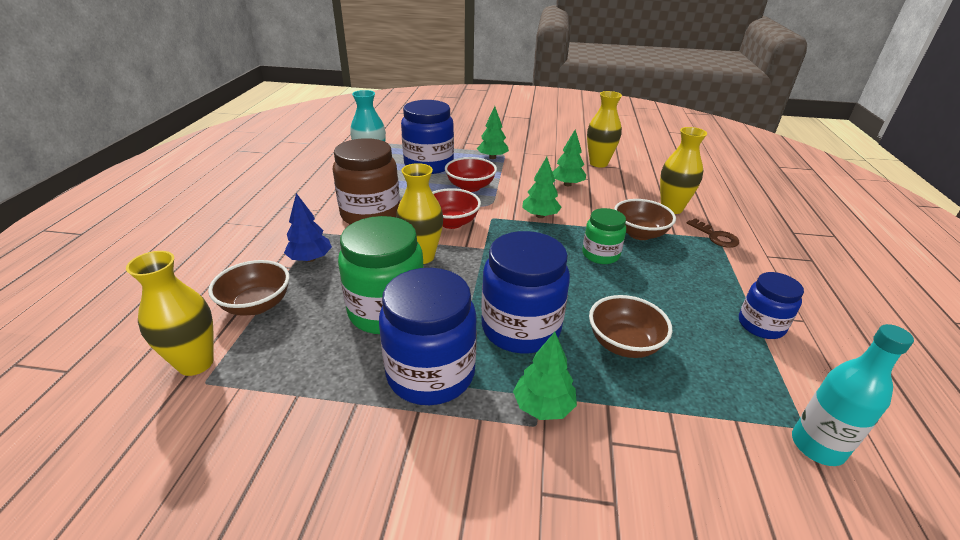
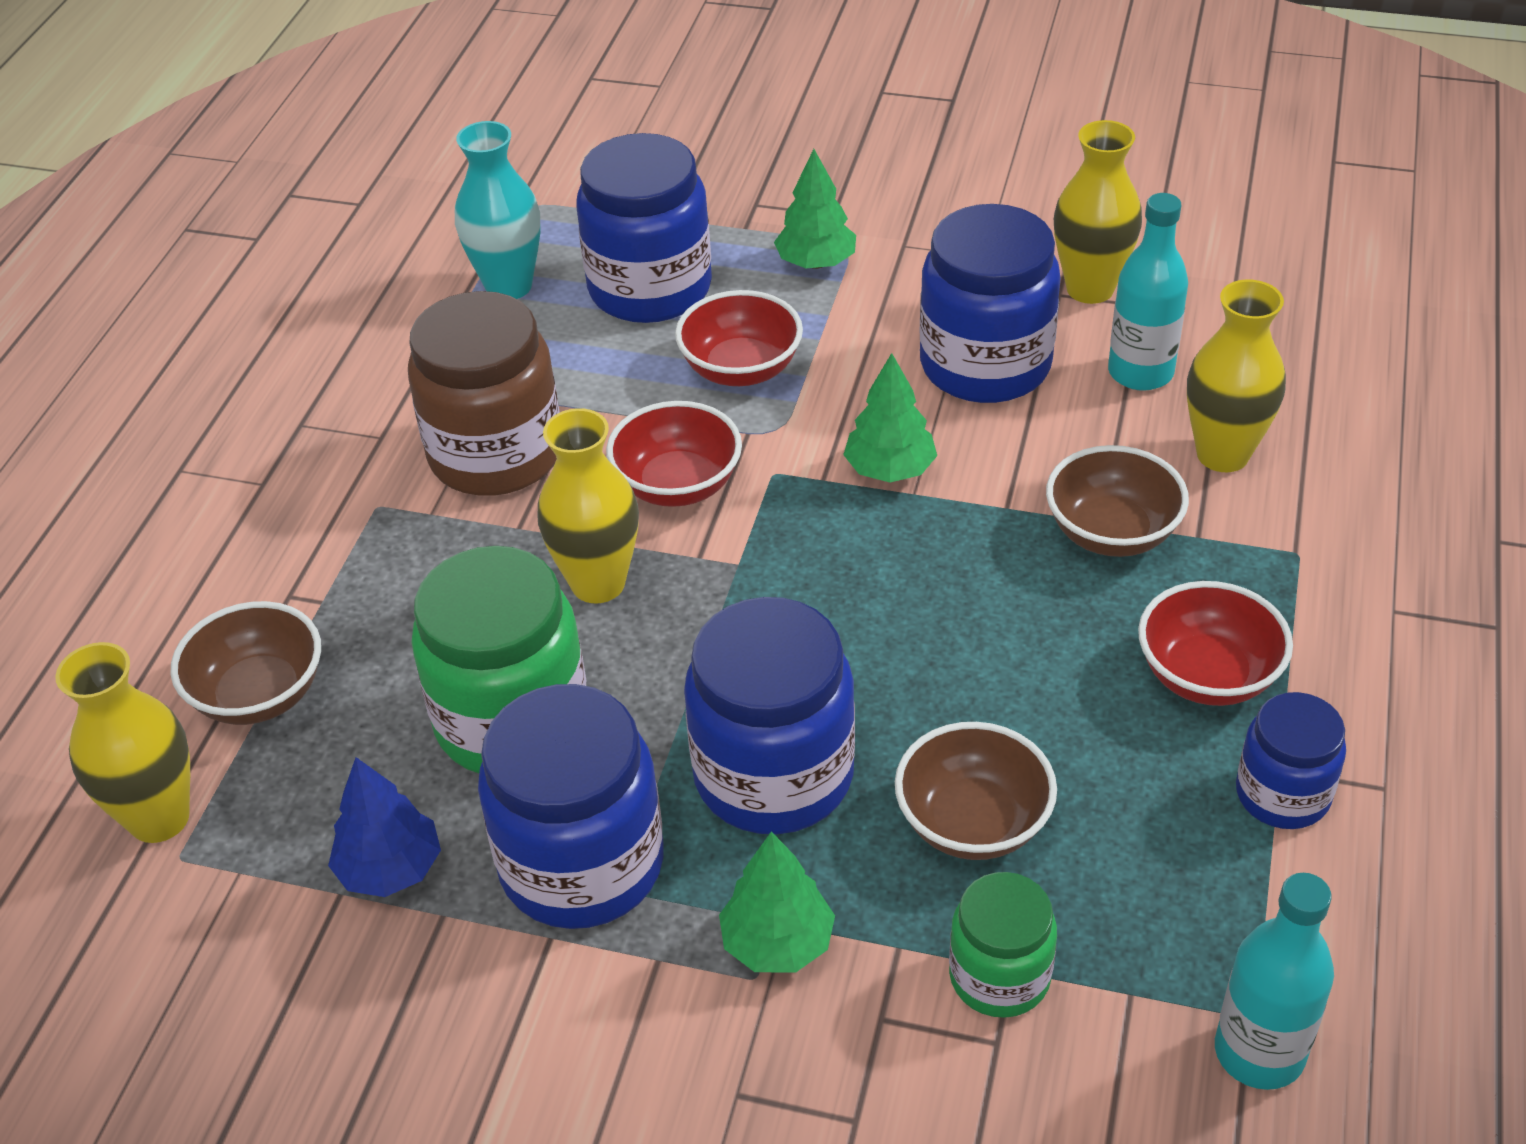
camera: 10 degrees right, 10 degrees up
blue tree [284,193,332,262] -> blue tree moved to [328,757,441,897]
green tree [553,129,586,186] -> blue jar [920,204,1061,403]
green jar [582,208,626,264] -> green jar moved to [949,872,1057,1018]
brown key [687,218,739,248] -> none
none -> turquoise bottle [1108,193,1188,391]
none -> red bowl [1138,581,1293,706]

